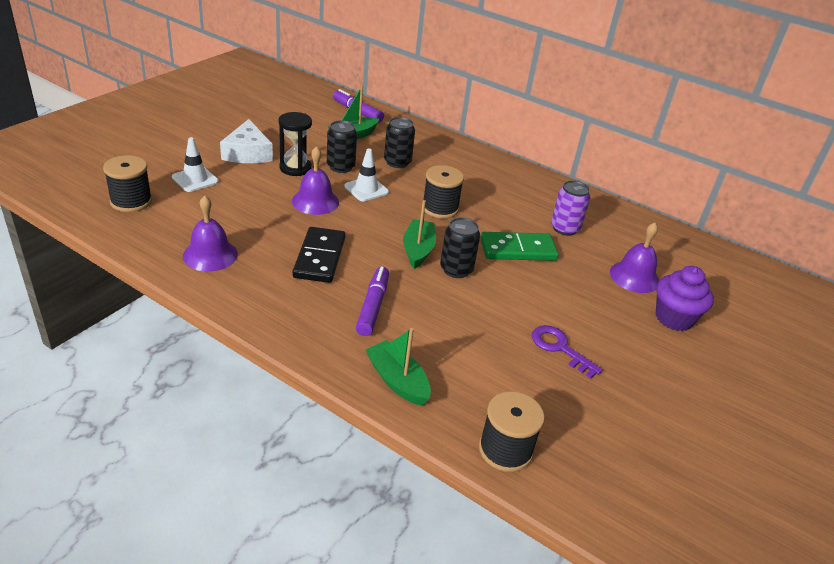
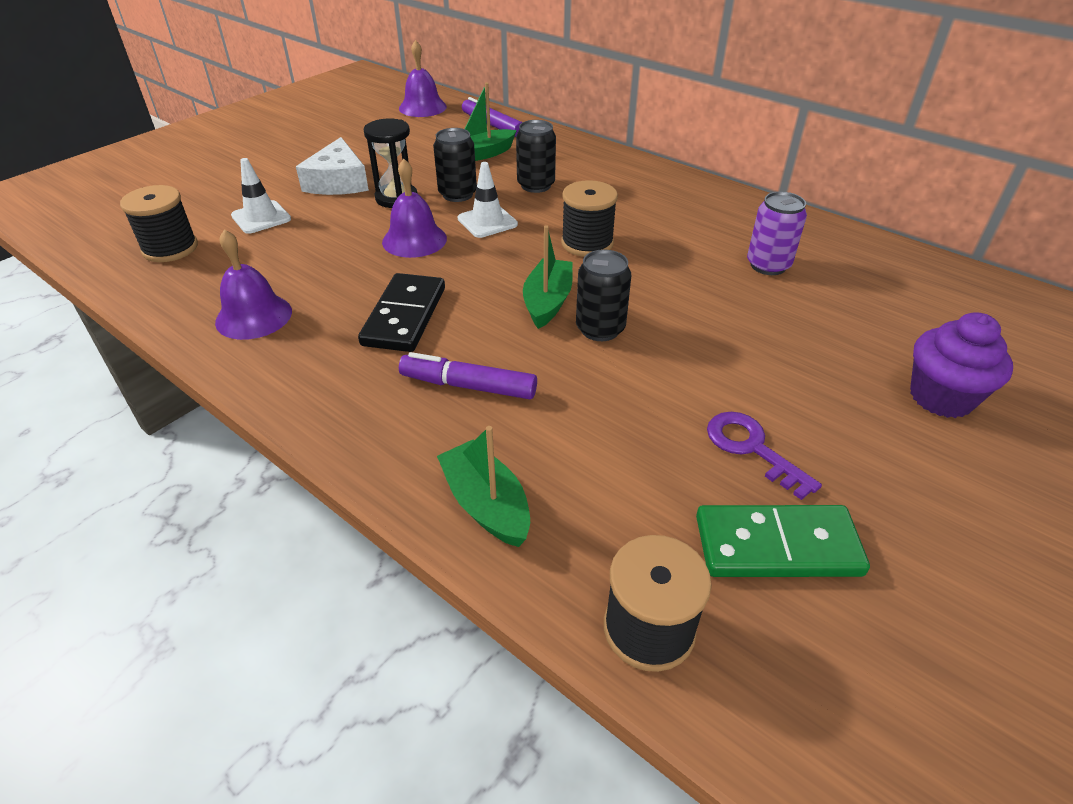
camera: 10 degrees right, 5 degrees up
purple marker [356,267,389,336] -> purple marker turned 90 degrees counterclockwise [399,352,537,399]
green domino [480,232,559,261] -> green domino moved to [696,505,870,577]
purple bell [610,223,659,293] -> purple bell moved to [399,40,447,117]

